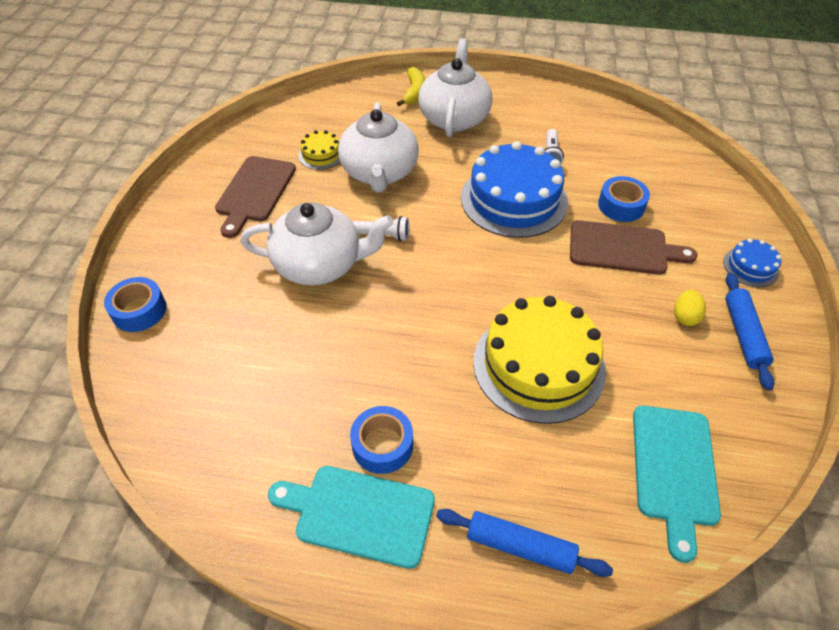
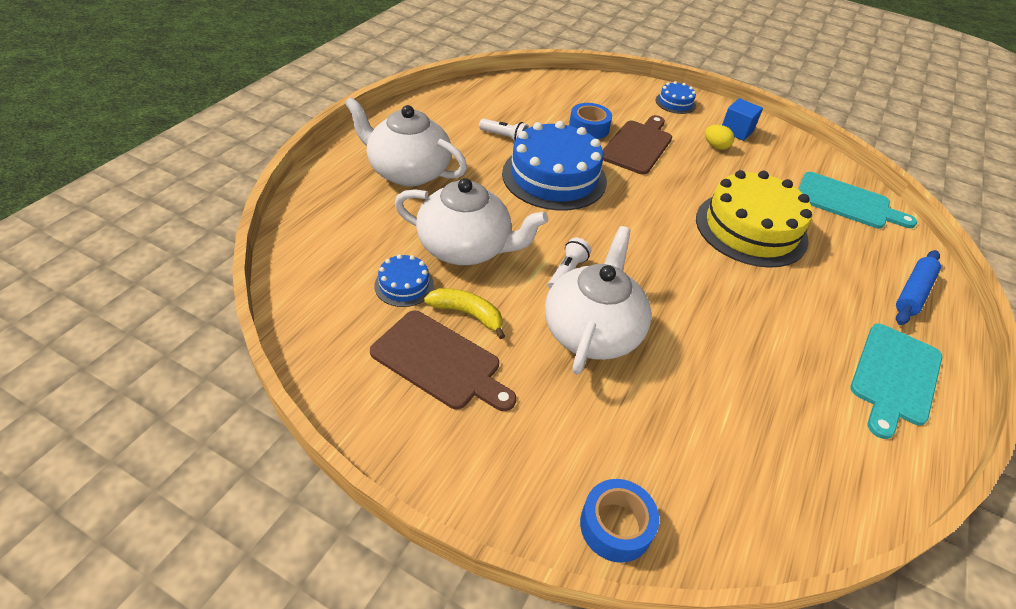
camera: 75 degrees left, 5 degrees down
yellow cake [299,130,340,170] -> blue cake [374,254,434,307]
blue tape [350,406,413,474] -> none
yellow banana [397,67,425,106] -> yellow banana moved to [424,288,505,339]
blue rolling pin [725,273,774,390] -> blue cube [722,98,763,141]

